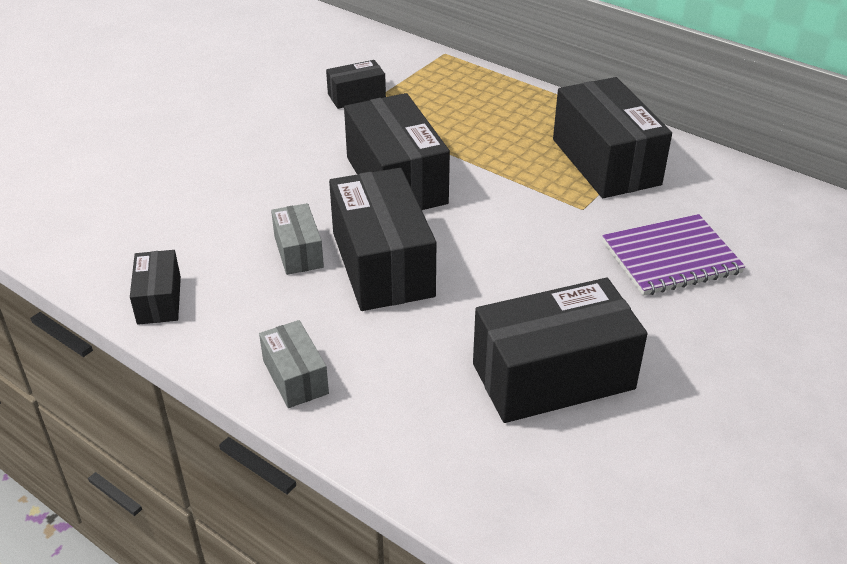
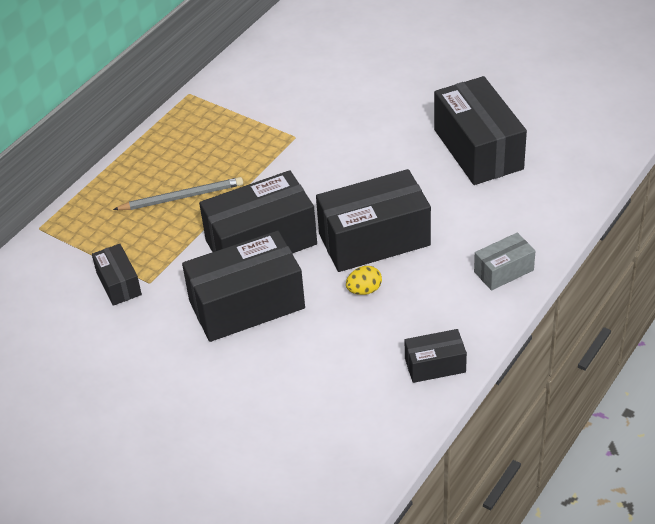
camera: 90 degrees left, 5 degrees up
grey box [271,203,324,275] -> yellow egg [346,266,382,295]
black box [553,77,672,198] -> black box moved to [182,230,305,342]
purple notebook [603,214,745,296] -> none
none -> grey pencil [113,177,243,210]

